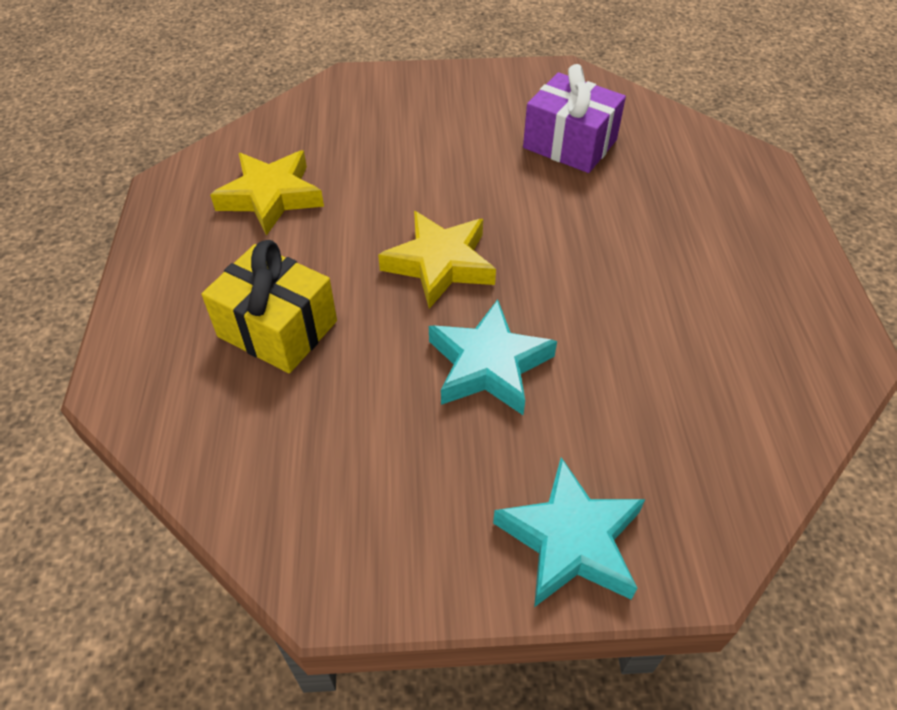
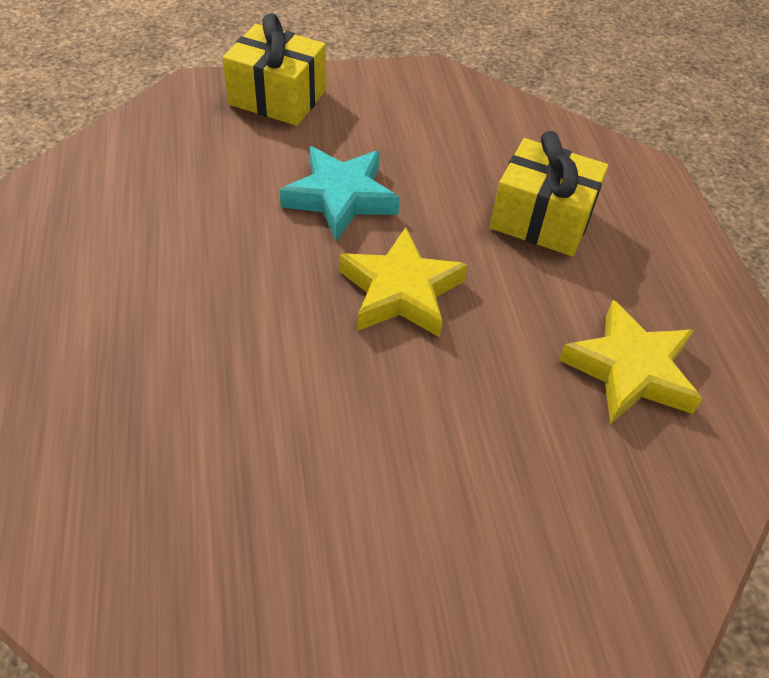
camera: 170 degrees right, 0 degrees up
turquoise star [493,457,645,607] -> yellow gift [223,13,326,126]
purple gift [523,64,626,173] -> none

